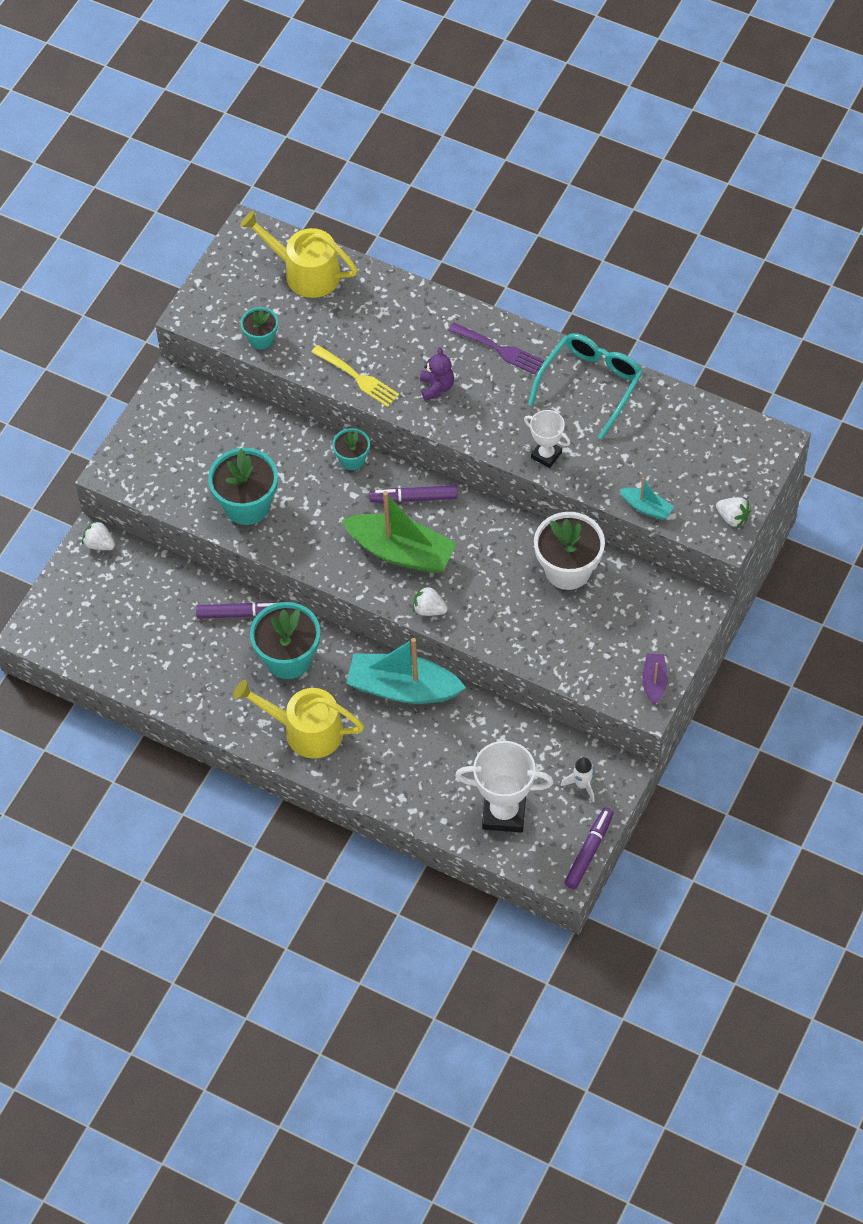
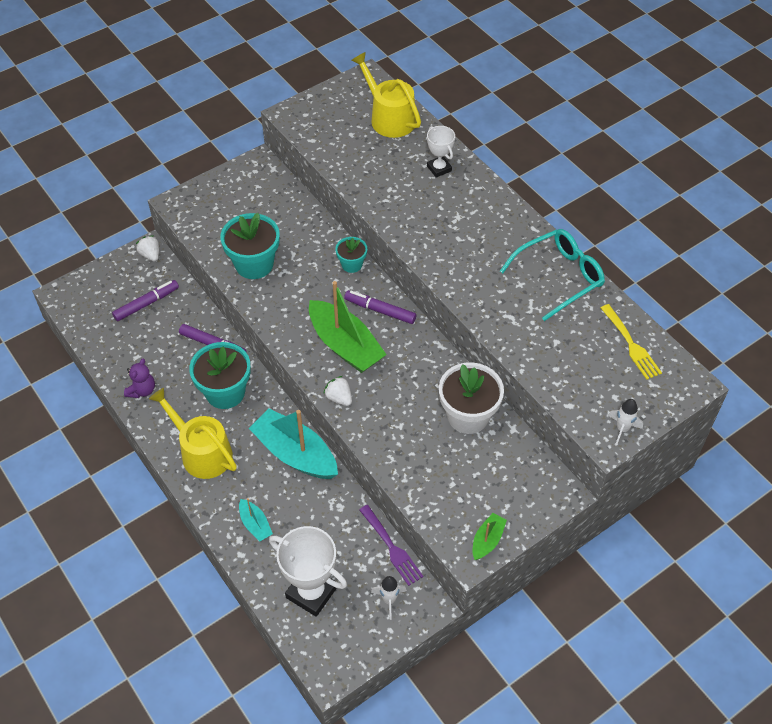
camera: 25 degrees right, 5 degrees down
turquoise flower pot [240,307,278,349] -> none
yellow fork [311,345,399,407] -> yellow fork moved to [601,304,662,380]
purple teddy bear [420,347,454,401] -> purple teddy bear moved to [124,358,155,398]
purple fork [448,322,544,374] -> purple fork moved to [359,505,423,586]
white trophy [524,410,571,468] -> white trophy moved to [427,126,455,178]
purple marker [564,808,614,889] -> purple marker moved to [112,280,179,321]
turquoise boat [620,477,674,520] -> turquoise boat moved to [239,498,273,542]
purple boat [642,654,668,705] -> green boat [472,513,507,560]
white strawberry [716,497,751,527] -> white rocket [608,399,643,446]

